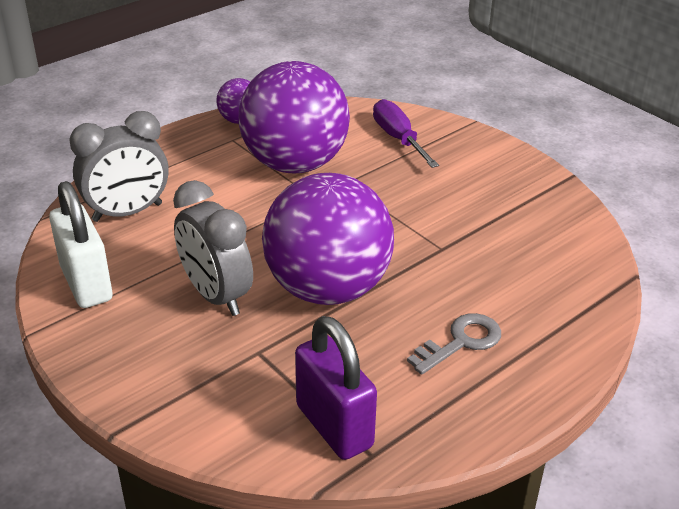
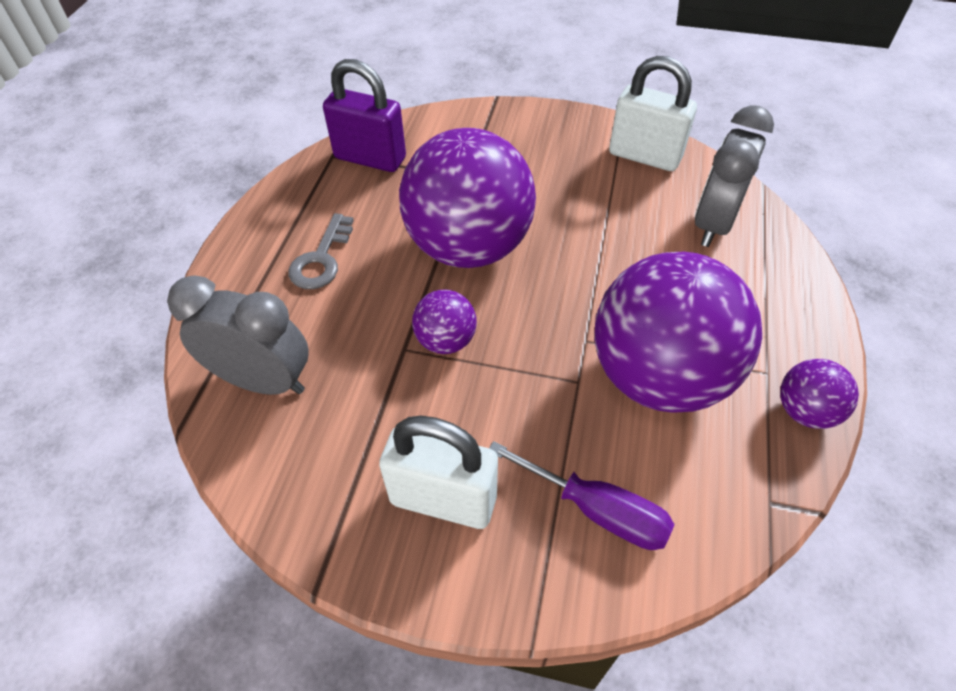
camera: 145 degrees right, 15 degrees up
grey clock [173,180,253,316] -> grey clock moved to [167,275,309,395]
none -> white padlock [379,416,498,529]
none -> purple ball [412,290,477,354]

